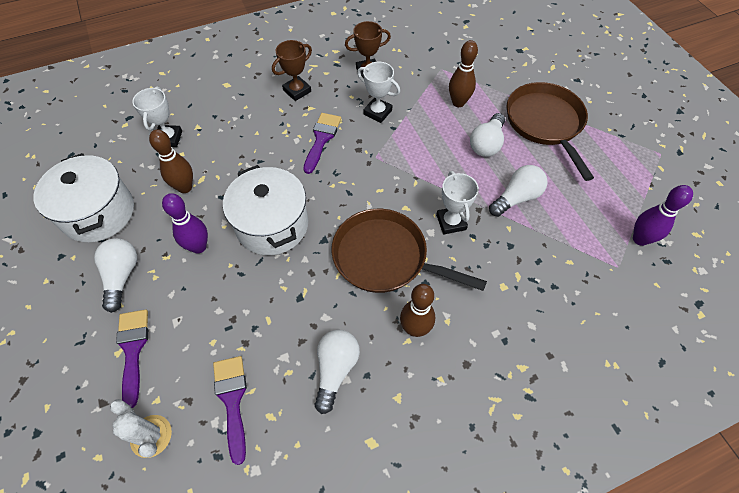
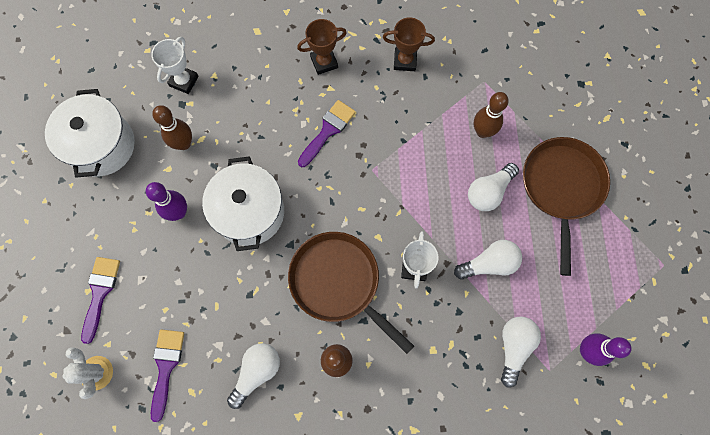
camera: 20 degrees right, 15 degrees up
white light bulb [94,238,137,313] -> white light bulb moved to [501,317,541,388]
white trophy [357,62,400,123] -> none

